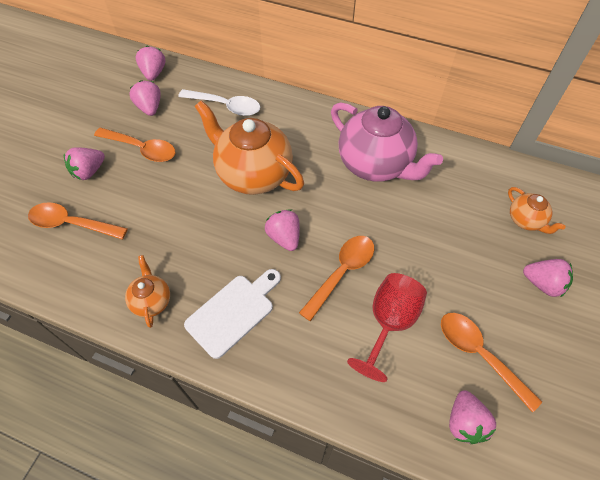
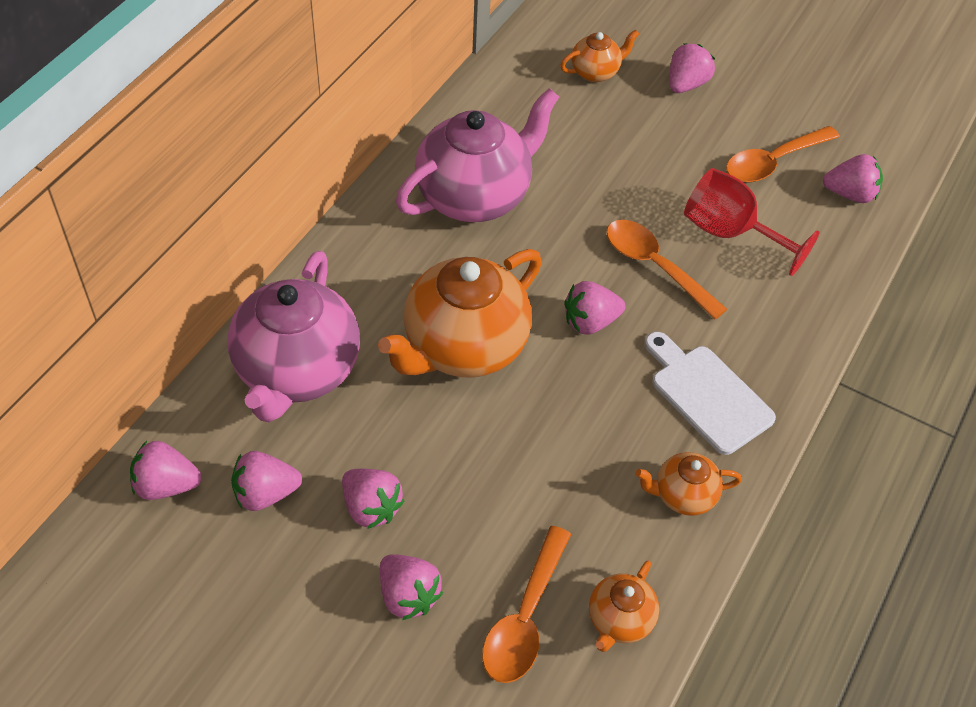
camera: 85 degrees left, 5 degrees down
orange spoon [94,128,176,162] -> pink strawberry [342,469,405,529]
white spoon [178,89,260,116] -> pink teapot [228,251,360,422]
none -> orange teapot [589,561,659,652]

